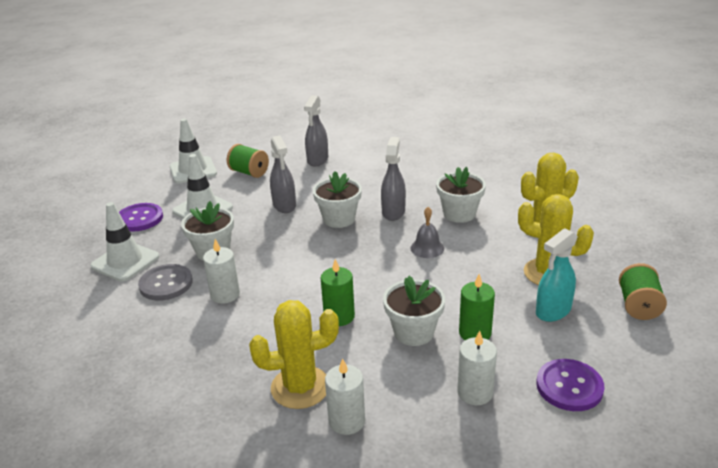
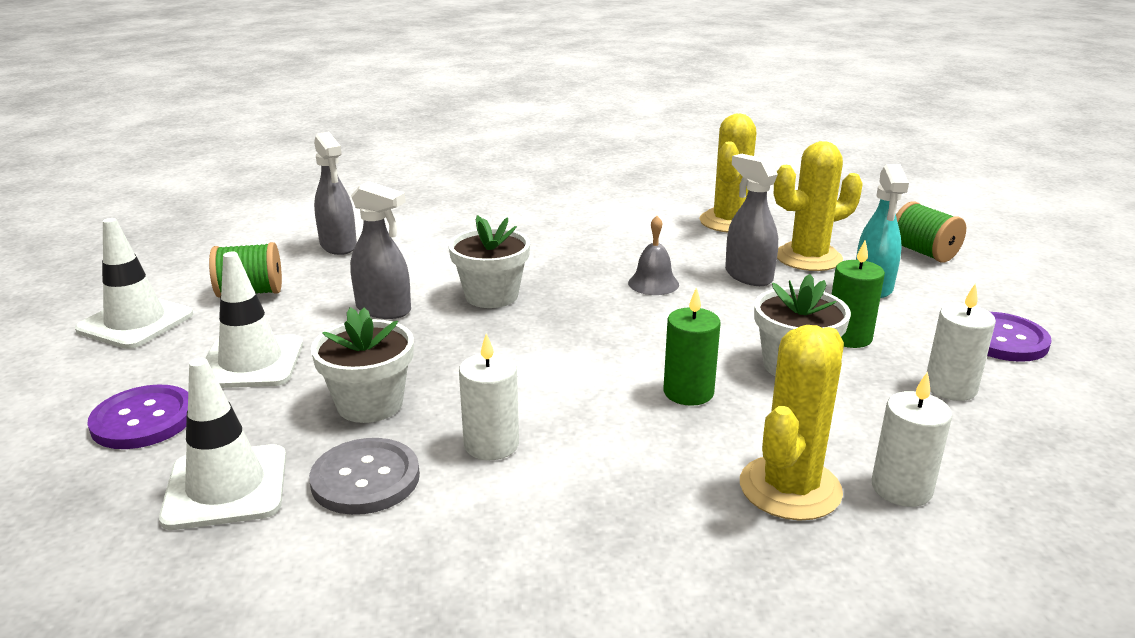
camera: 45 degrees left, 5 degrees down
grey spray bottle [381,137,406,221] -> grey spray bottle moved to [725,154,778,286]
white flower pot [436,167,486,223] -> none

